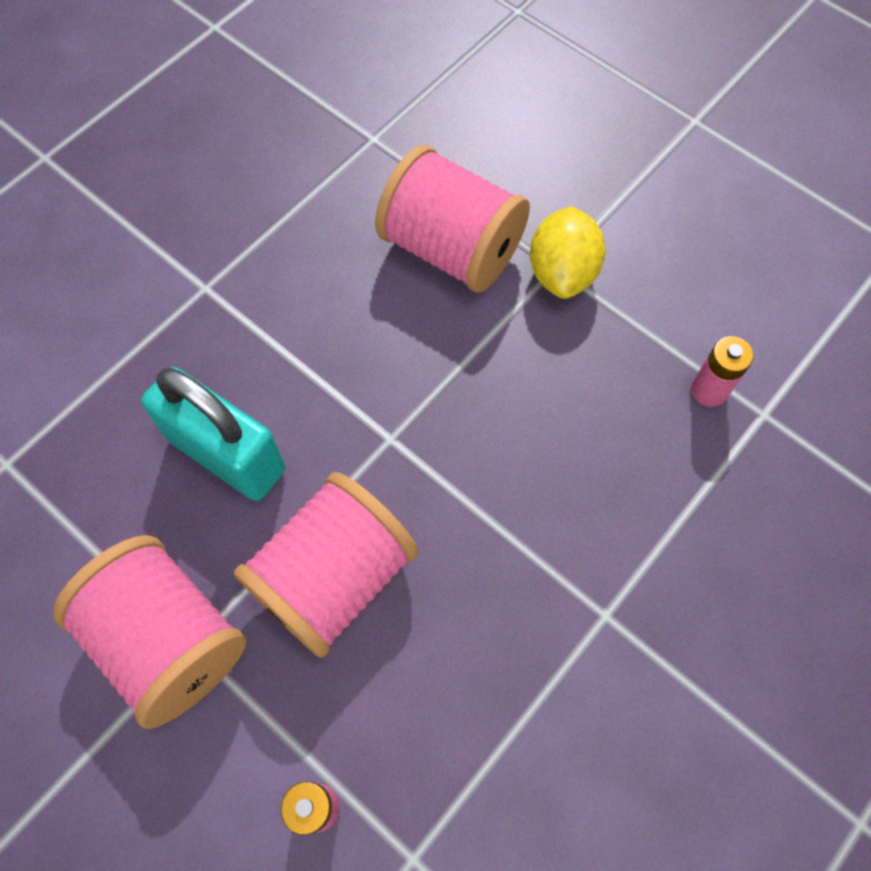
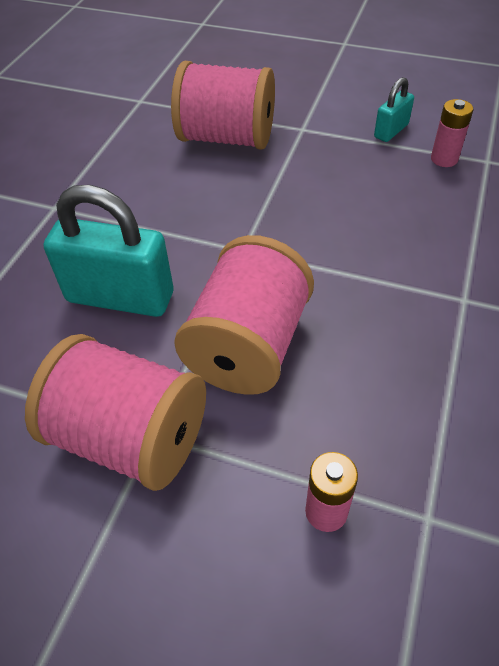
camera: 20 degrees left, 15 degrees down
yellow lemon [530,206,606,299] -> none
none -> turquoise padlock [374,77,414,142]

